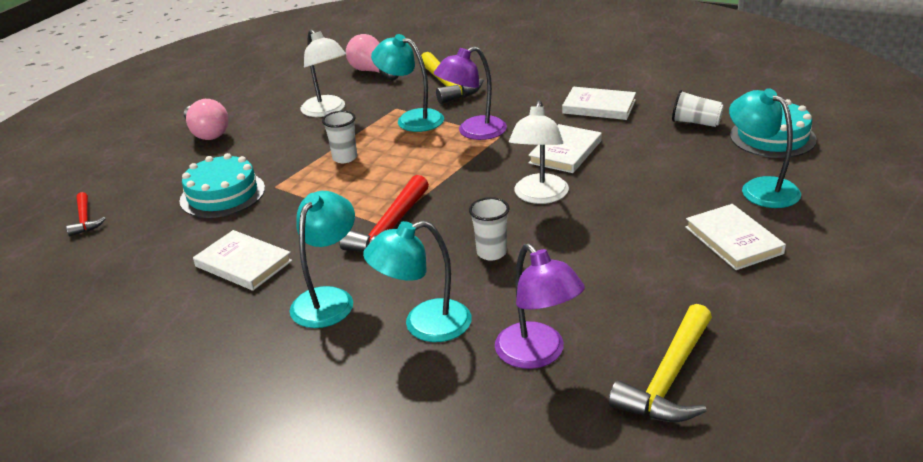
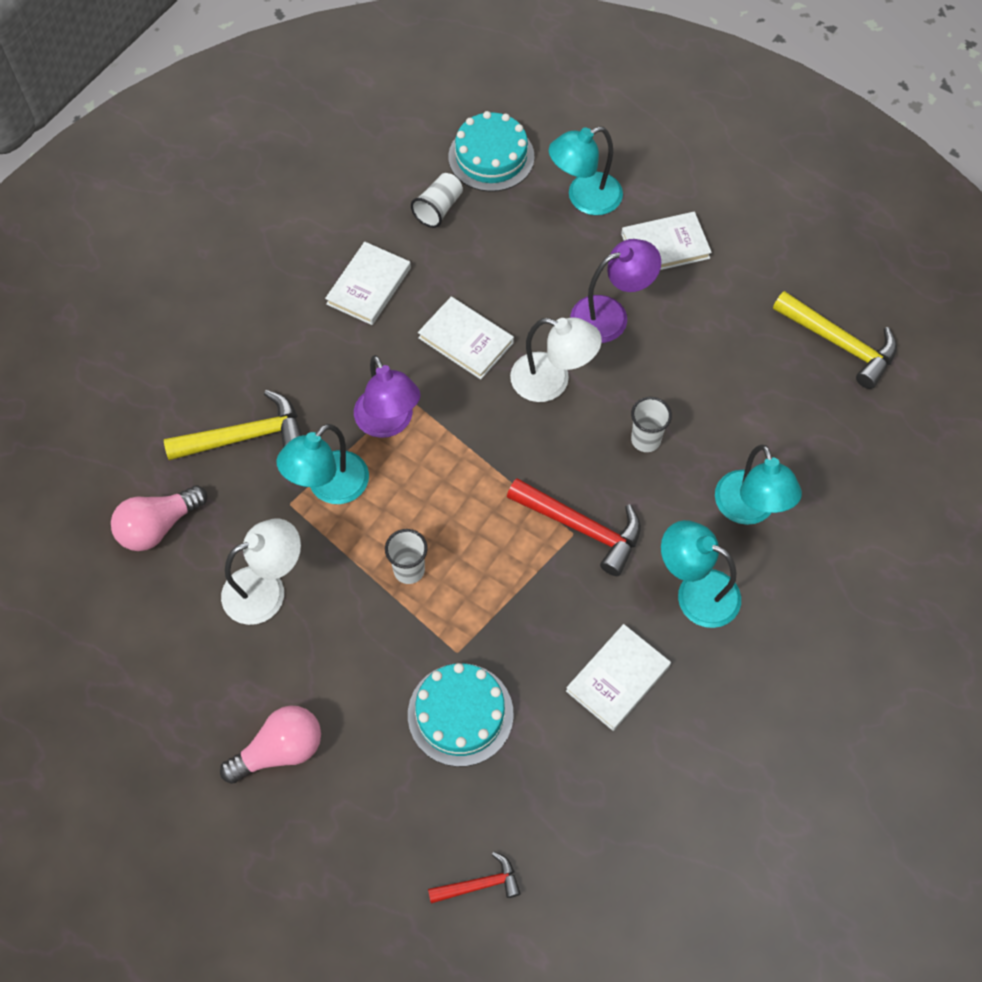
camera: 85 degrees left, 30 degrees up
purple lamp [495,244,585,369] -> purple lamp moved to [570,239,661,343]

